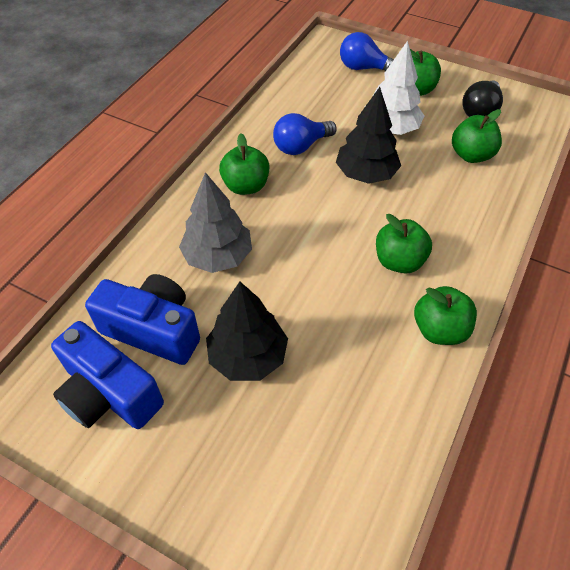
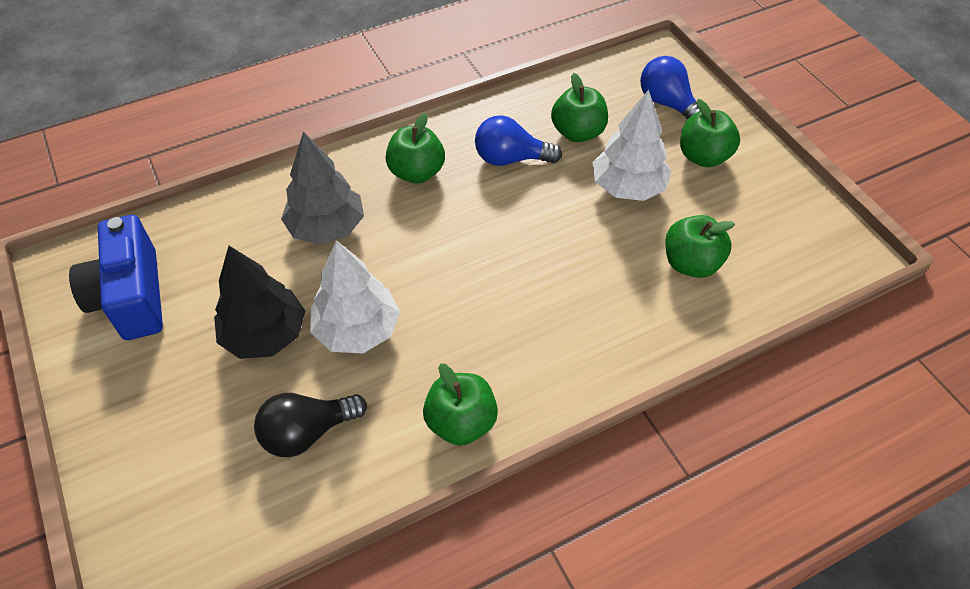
camera: 35 degrees right, 0 degrees up
blue camera [85,274,200,365] -> none
black tree [336,87,401,184] -> none
green apple [376,214,432,273] -> green apple moved to [551,73,608,142]
black light bulb [462,80,503,117] -> black light bulb moved to [254,393,367,457]
none -> white tree [310,240,400,354]

